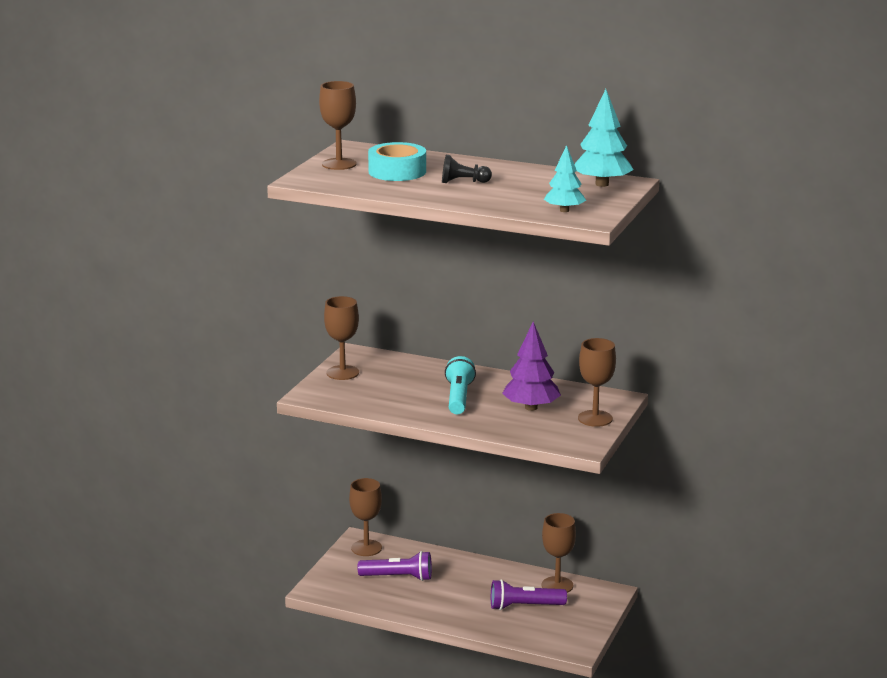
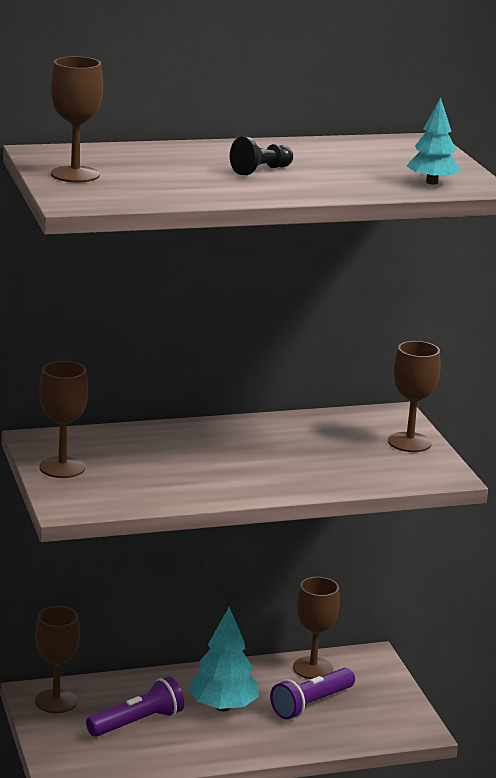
camera: 40 degrees left, 0 degrees up
turquoise tape [368,142,426,181] -> none
turquoise flashlight [445,356,476,414] -> none
purple tree [502,322,561,411] -> none
turquoise tree [574,89,634,187] -> turquoise tree moved to [188,607,259,711]

